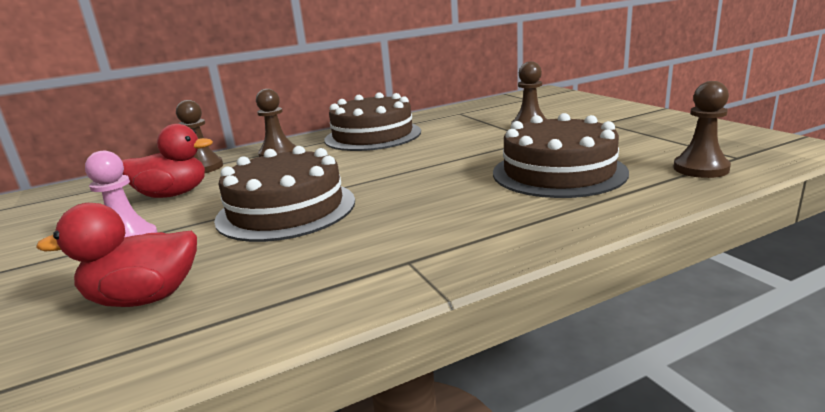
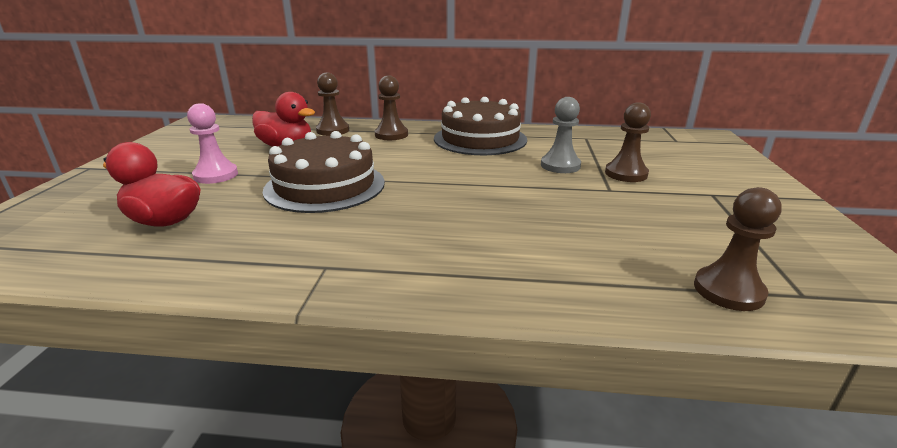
camera: 30 degrees right, 5 degrees up
brown cake [493,113,629,198] -> none
none -> grey pawn [541,97,581,173]

